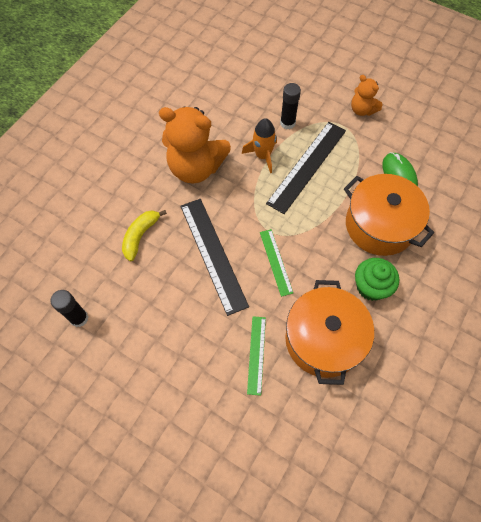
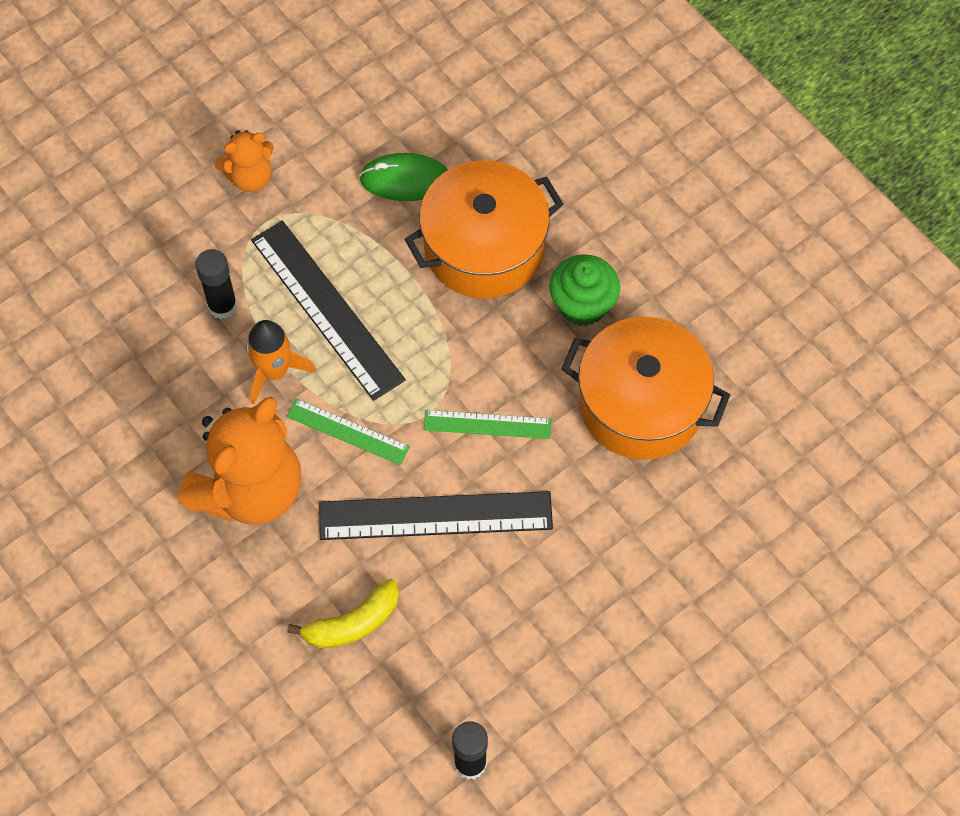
camera: 70 degrees left, 0 degrees up
yellow banana [122,210,167,261] -> yellow banana turned 75 degrees counterclockwise [287,579,399,648]
green ruler [247,316,266,396] -> green ruler moved to [287,398,410,465]

